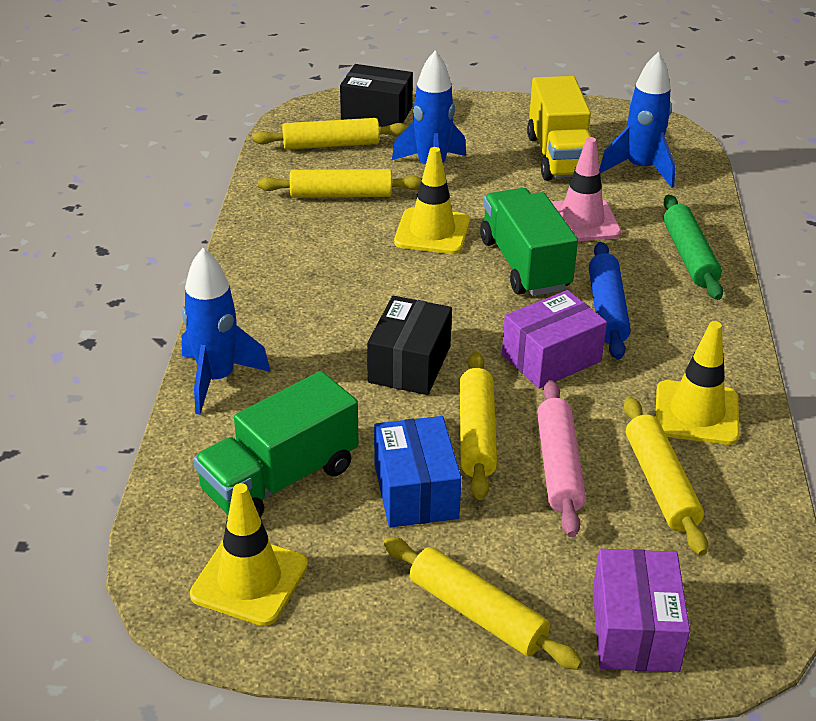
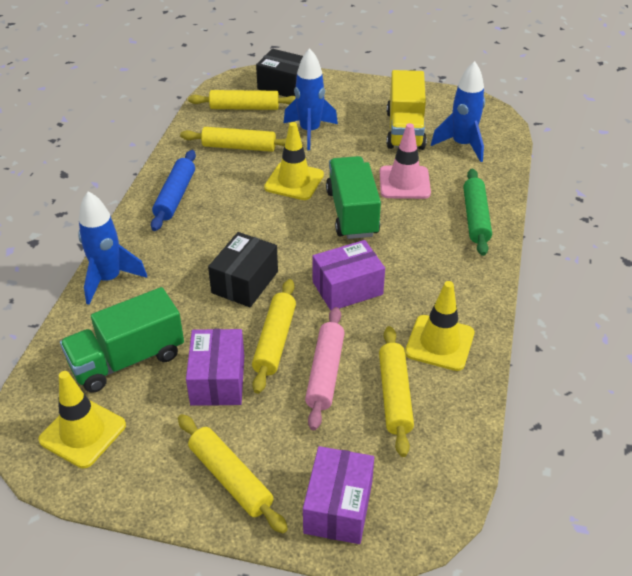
camera: 10 degrees right, 5 degrees up
blue box [374,416,462,528] -> purple box [186,329,244,406]
blue rolling pin [589,242,631,360] -> blue rolling pin moved to [151,150,196,231]

